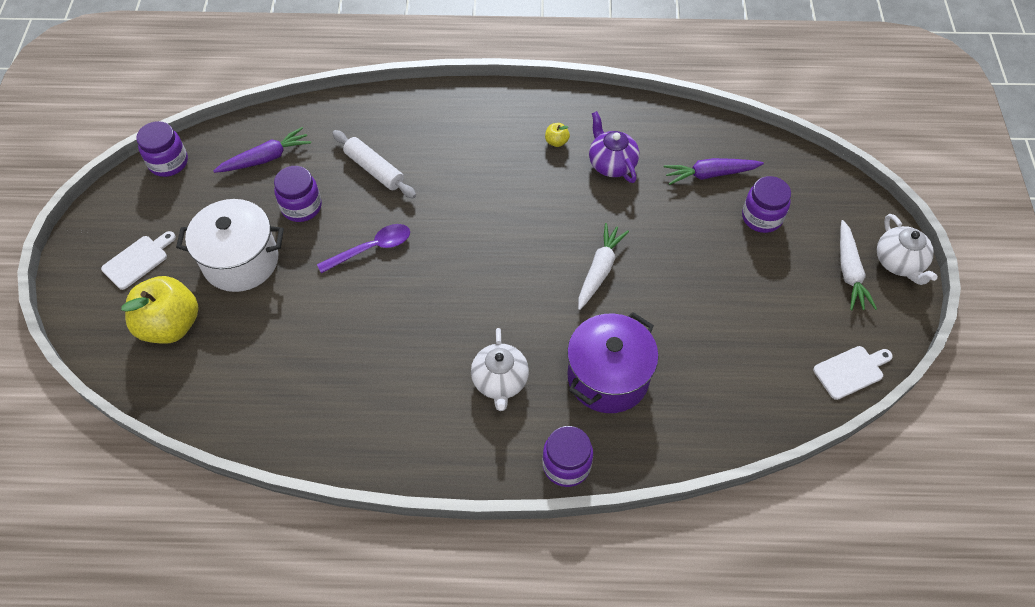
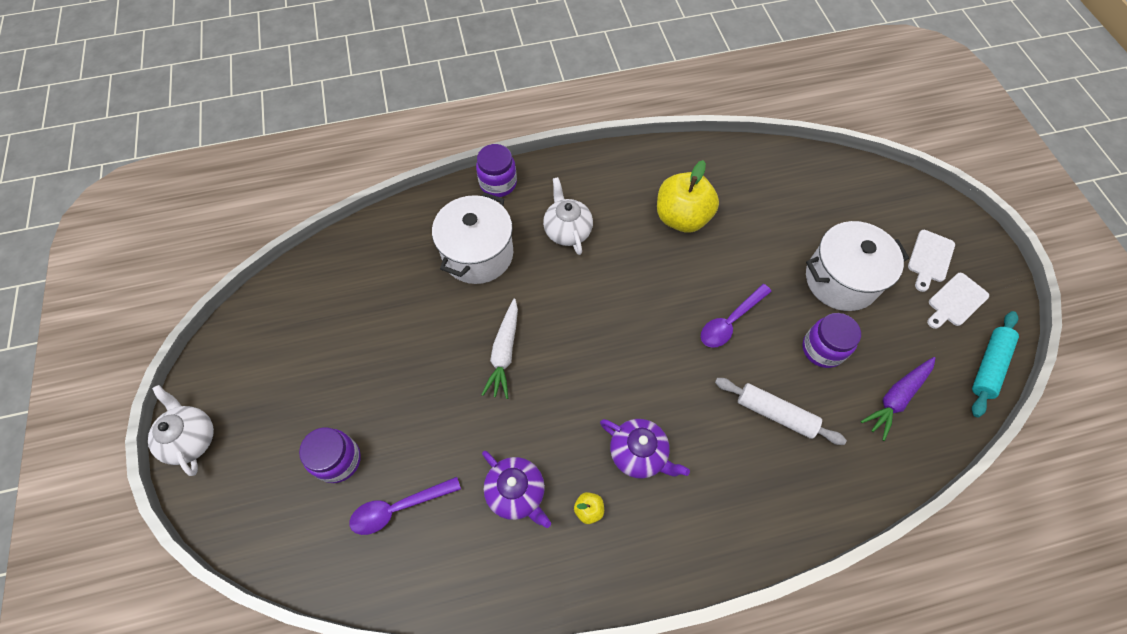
camera: 165 degrees right, 5 degrees up
yellow apple [121,276,199,344] -> yellow apple moved to [657,160,719,233]
purple jar [136,121,188,177] -> turquoise rolling pin [972,311,1019,417]
purple pot [567,312,659,413] -> white pot [432,192,513,284]
purple carrot [664,158,764,185] -> purple spoon [349,477,461,535]
white cutting board [813,346,893,400] -> white cutting board moved to [927,273,989,329]
white carrot [840,220,877,311] -> none
none -> purple teapot [600,419,690,479]

